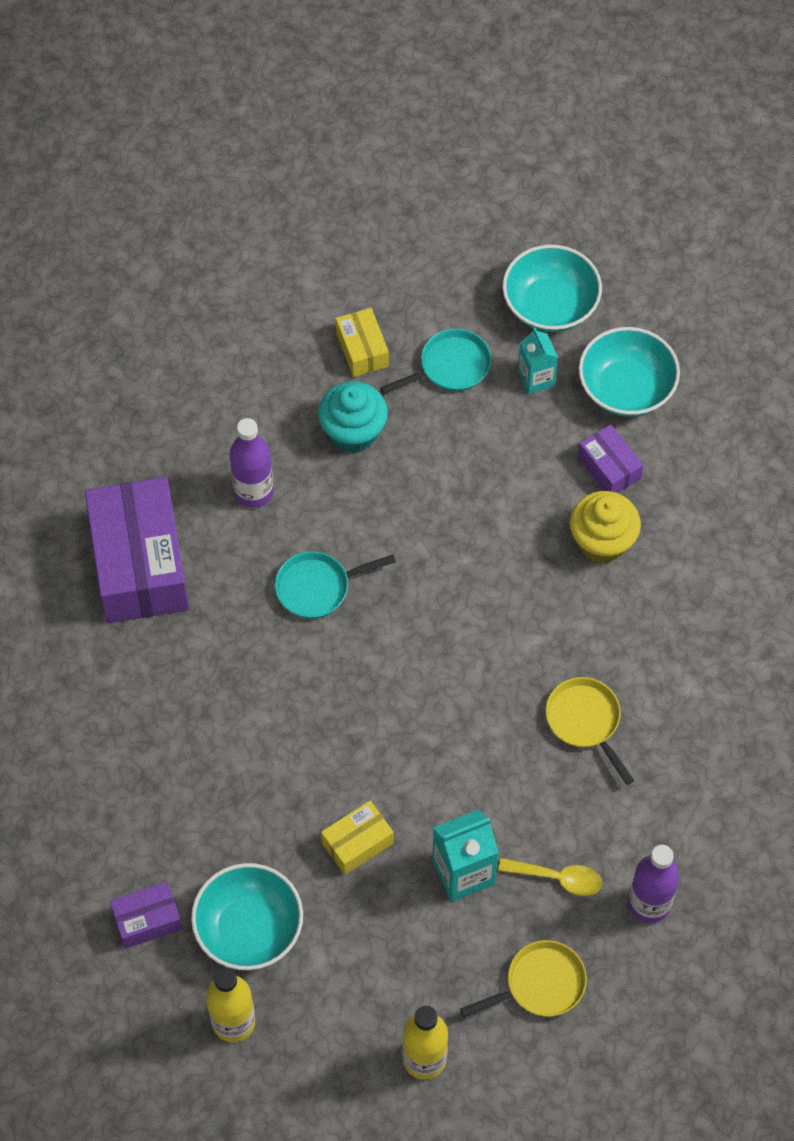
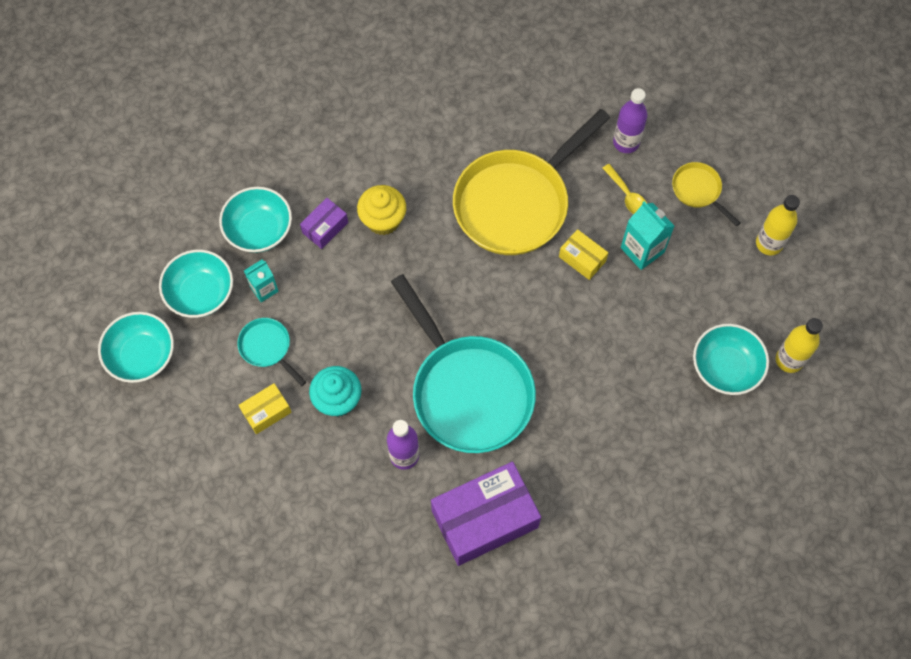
camera: 105 degrees left, 5 degrees up
purple box [110,882,183,949] -> none
turquoise pan [275,551,396,619] -> turquoise pan [391,274,536,453], size x2.29
yellow box [321,800,394,875] -> yellow box moved to [559,229,608,280]
yellow spoon [498,858,602,896] -> yellow spoon turned 150 degrees clockwise [603,164,647,214]
yellow pan [545,677,634,785] -> yellow pan [453,109,610,255], size x2.29
none -> turquoise bowl [98,312,174,383]

